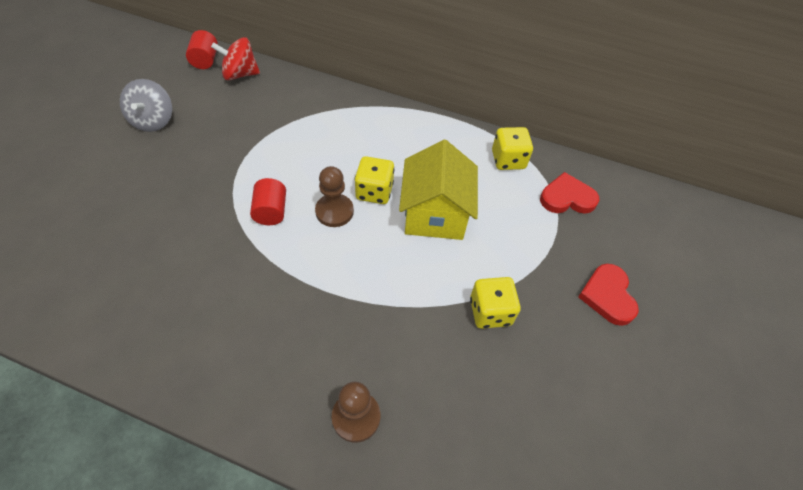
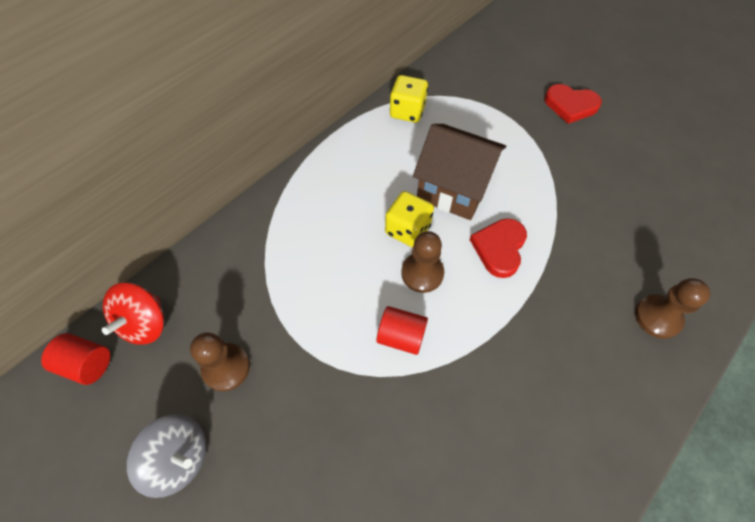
camera: 65 degrees left, 5 degrees up
yellow house [399,140,478,240] -> brown house [413,124,506,220]
yellow dice [470,277,521,329] -> none
red heart [540,172,599,214] -> red heart moved to [470,218,527,278]
none -> brown pawn [190,332,250,391]

